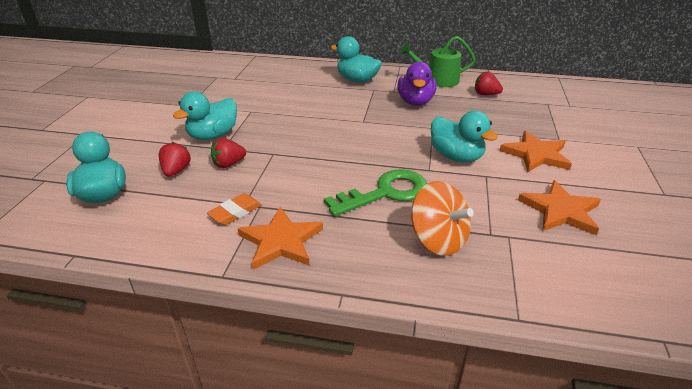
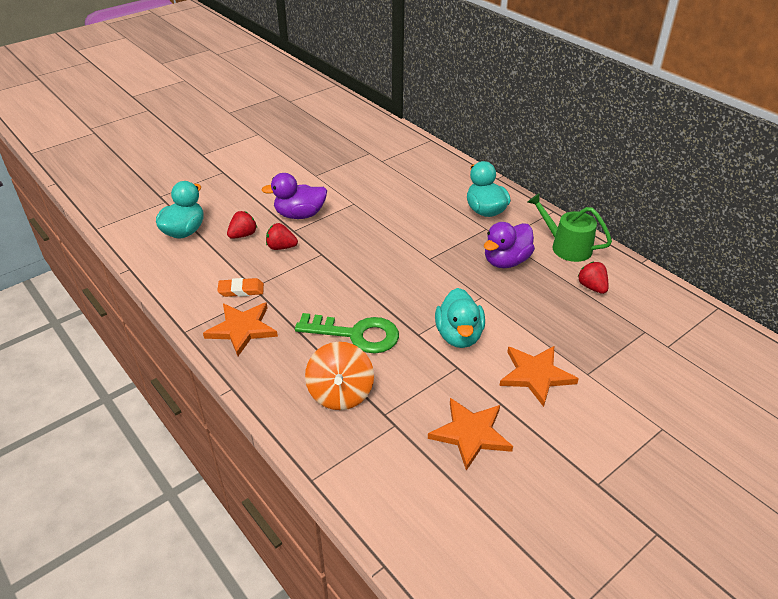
camera: 40 degrees right, 5 degrees up
turquoise duck [173,91,237,140] -> purple duck [262,173,327,219]

